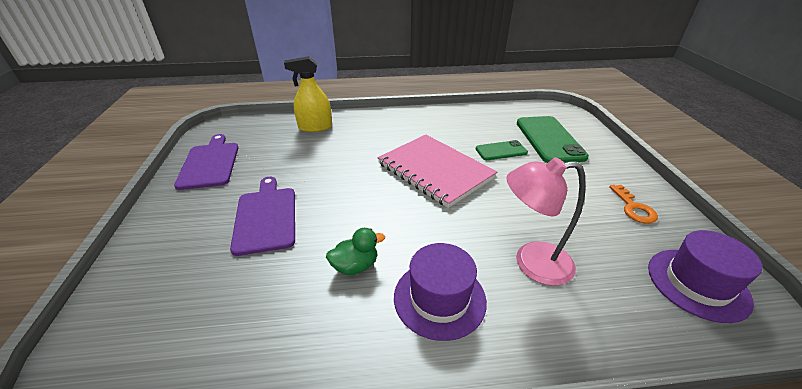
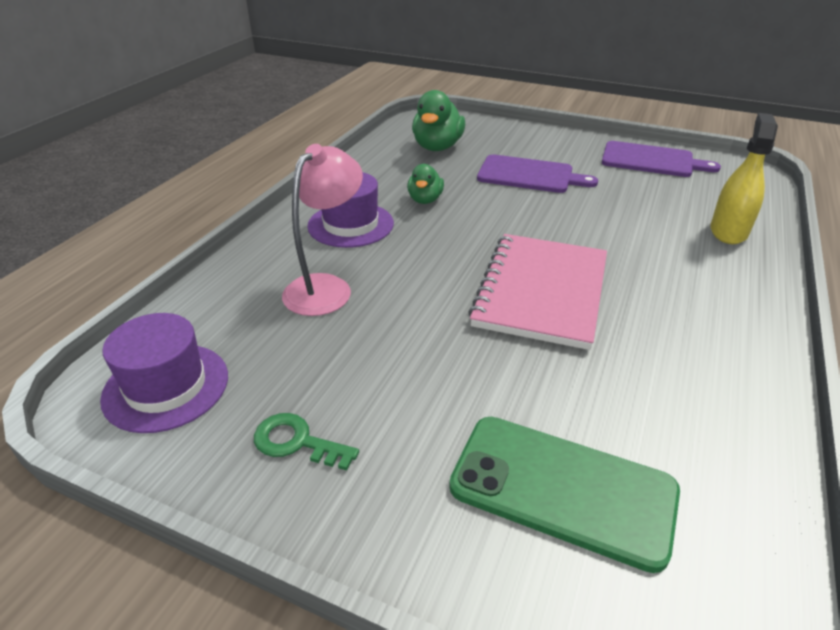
camera: 120 degrees right, 0 degrees up
pink notebook [378,134,497,208] -> pink notebook turned 60 degrees counterclockwise [468,234,607,350]
green phone [476,140,528,160] -> none
orange key [609,185,658,224] -> green key [254,413,359,471]
none -> green duck [412,90,465,151]

